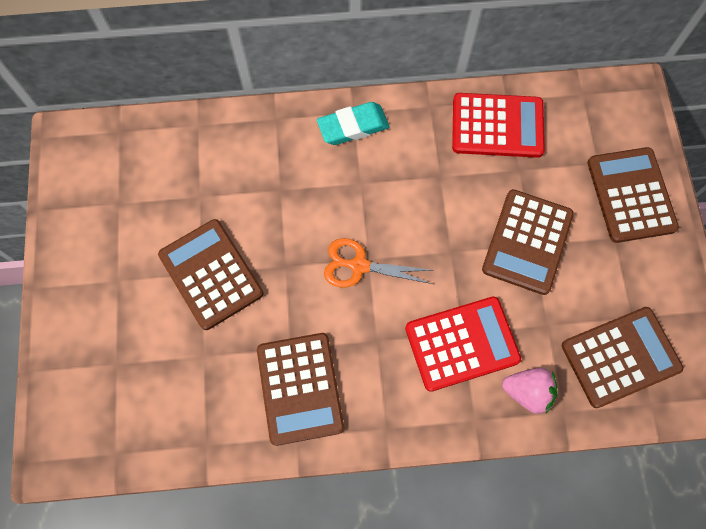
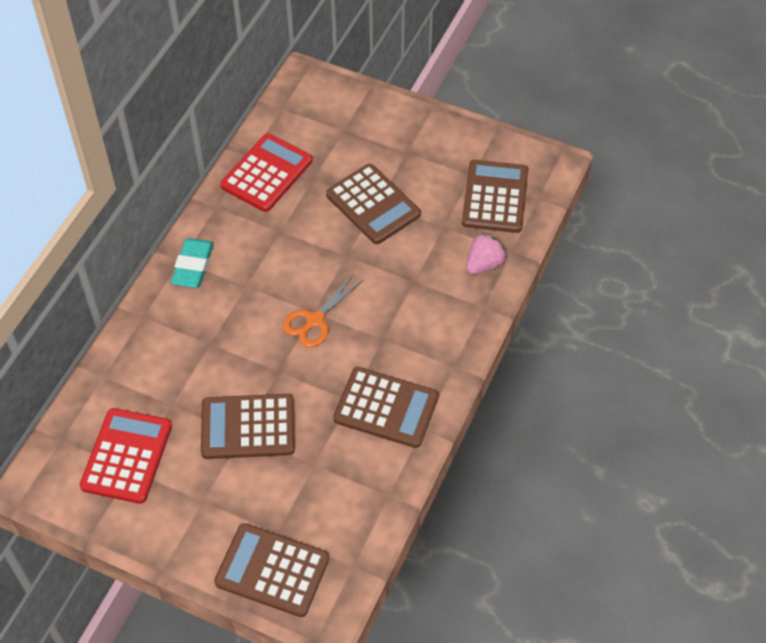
camera: 60 degrees left, 15 degrees down
red calculator [405,296,521,392] -> red calculator moved to [80,408,172,504]
brown calculator [587,147,679,243] -> brown calculator moved to [214,523,329,617]

